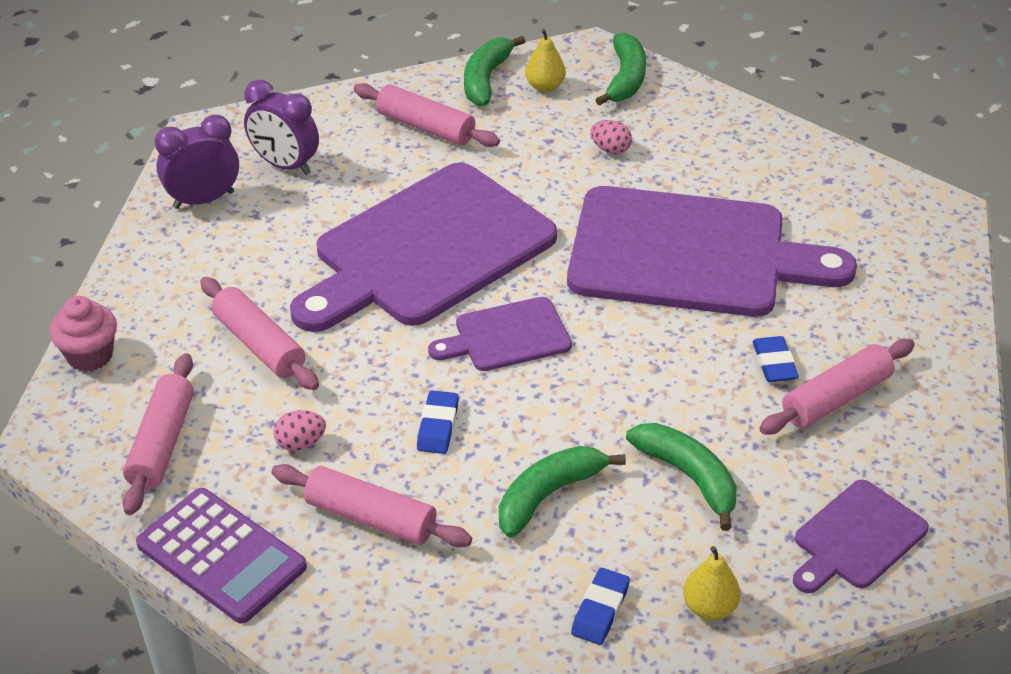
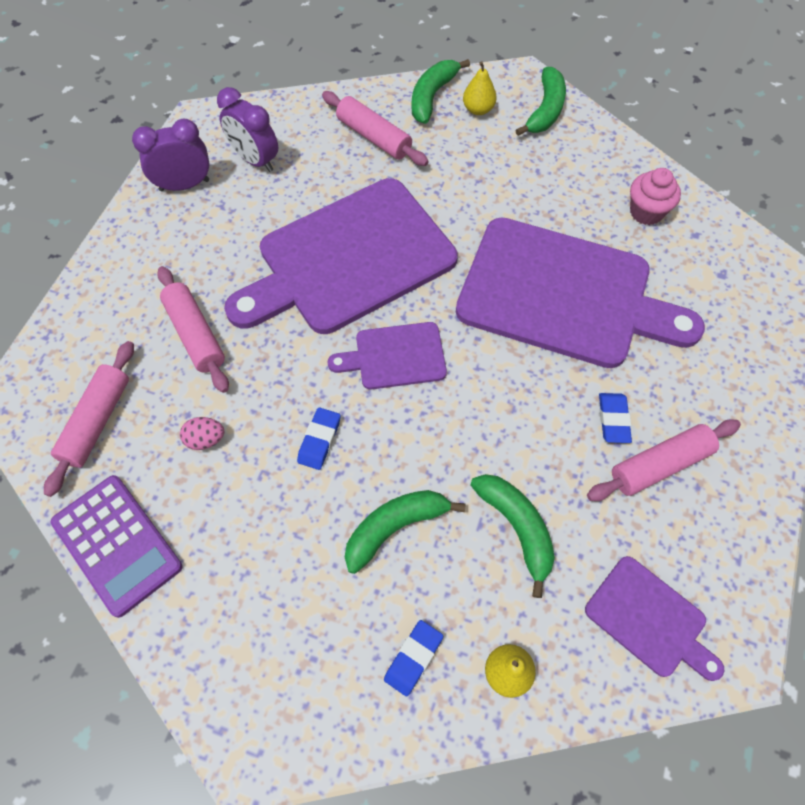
camera: 10 degrees right, 20 degrees up
pink cupcake [49,296,117,372] -> pink cupcake moved to [630,168,681,225]
pink rolling pin [271,464,472,547] -> none
pink egg [591,120,632,154] -> none
purple cutting board [793,480,929,593] -> purple cutting board turned 105 degrees counterclockwise [585,556,724,681]

